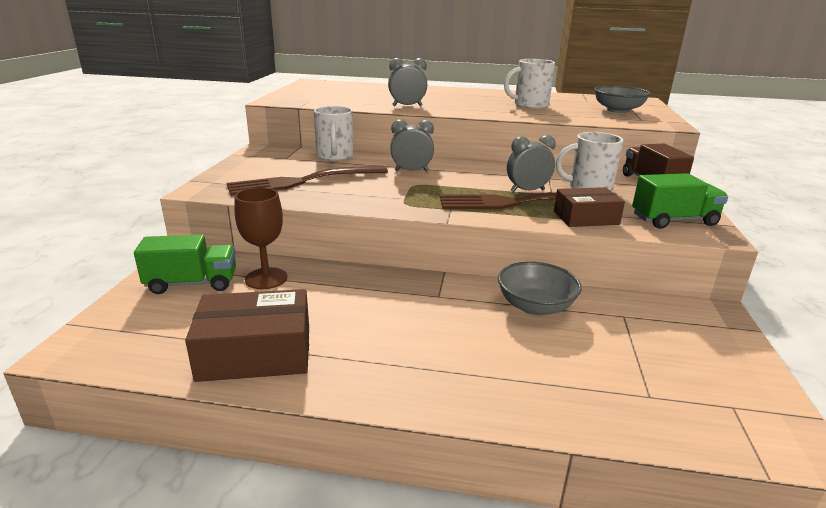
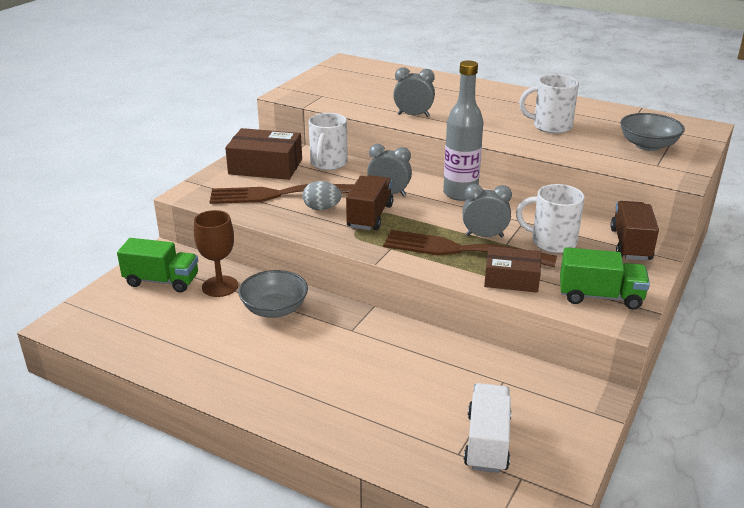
camera: 20 degrees right, 5 degrees up
brown box [185,289,309,382] -> brown box moved to [225,128,302,180]
grey bowl [498,262,582,316] -> grey bowl moved to [238,270,308,318]
none -> grey egg [303,181,342,210]
none -> brown truck [346,175,393,230]
none -> grey bottle [443,60,484,201]
none -> white truck [464,383,511,473]

